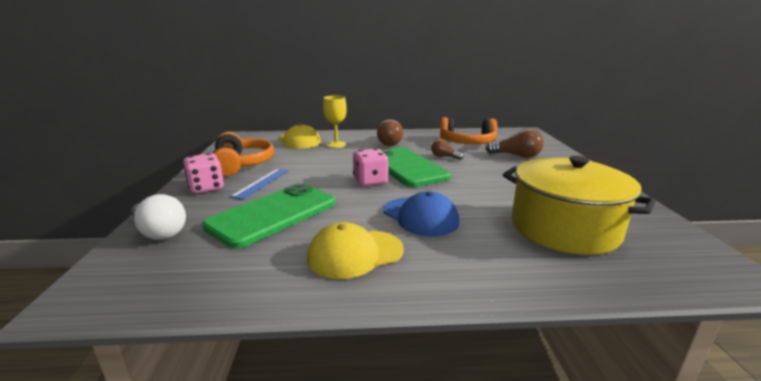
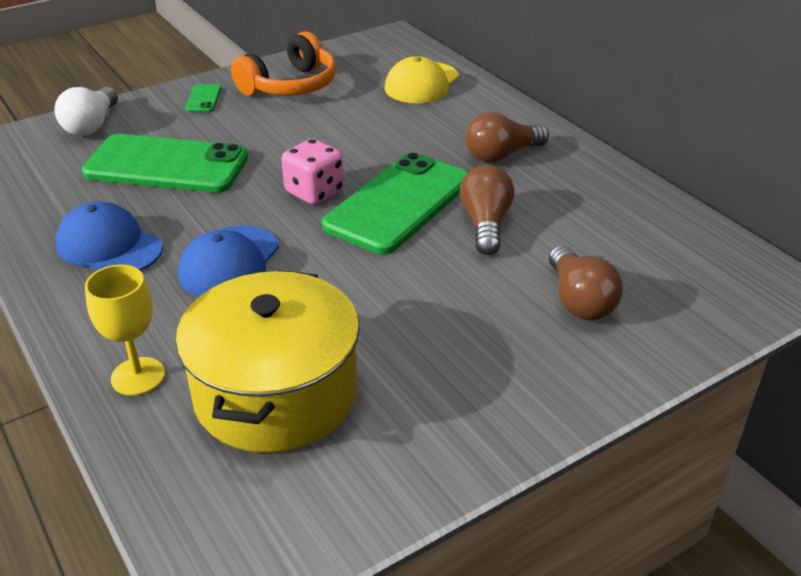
camera: 60 degrees right, 15 degrees up
pink dice [183,153,224,193] -> green phone [185,84,221,112]
blue ruler [230,169,288,200] -> none
yellow cap [307,222,404,279] -> blue cap [56,201,163,271]
yellow goblet [323,95,347,148] -> yellow goblet moved to [85,265,165,396]
brown light bulb [431,139,463,160] -> brown light bulb [459,165,514,255], size x1.61
orange headphones [440,117,497,144] -> none

